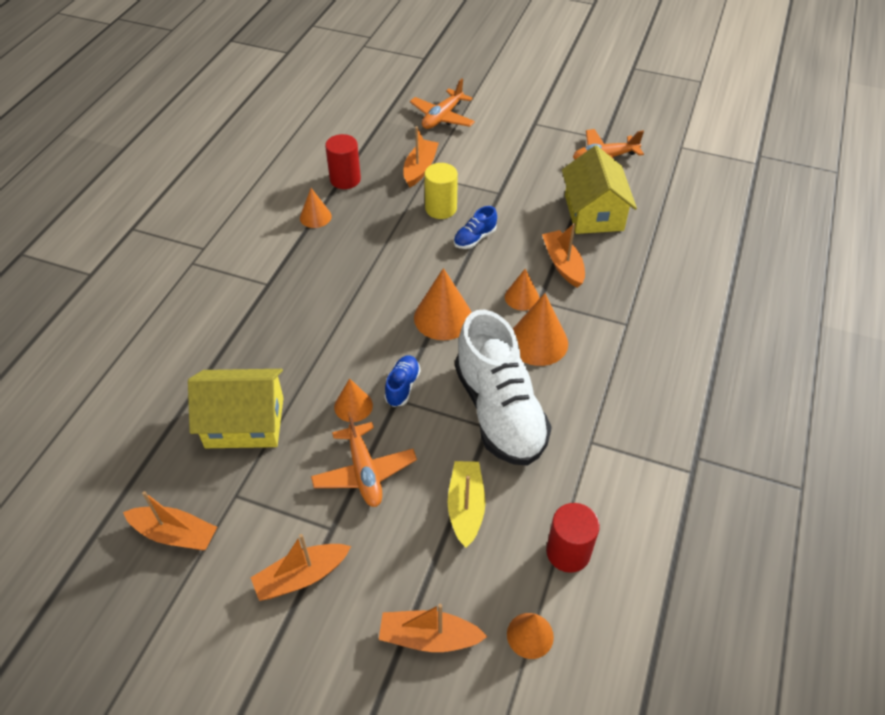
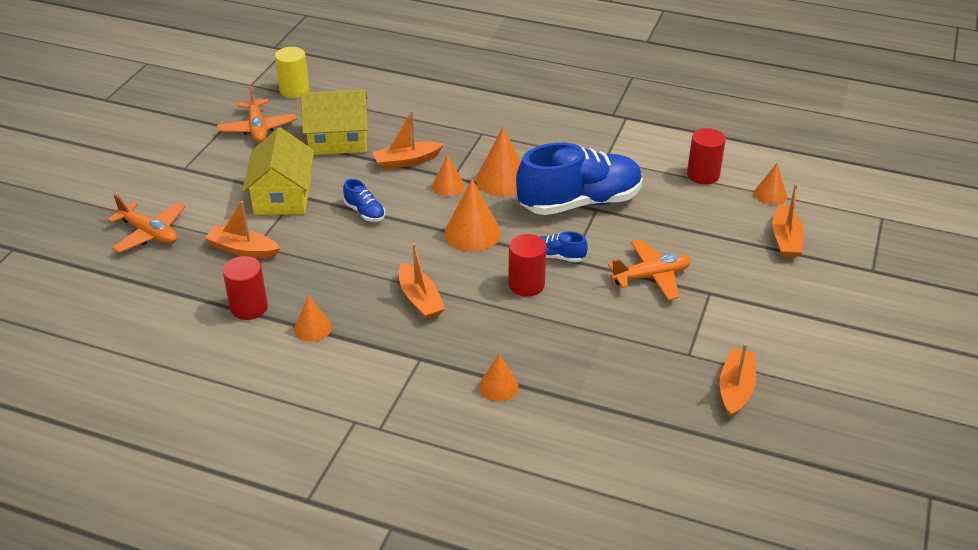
camera: 90 degrees left, 10 degrees down
yellow house [188,369,283,448] -> yellow house moved to [242,127,314,215]
orange boat [251,534,351,601] -> orange boat moved to [399,243,445,320]
orange cone [334,378,373,422] -> orange cone moved to [479,354,519,402]
yellow cylinder [424,163,458,219] -> yellow cylinder moved to [275,47,309,98]
yellow boat [448,461,485,548] -> none
white shoe [455,310,552,466] -> blue shoe [516,143,642,215]
none -> red cylinder [508,234,546,297]

